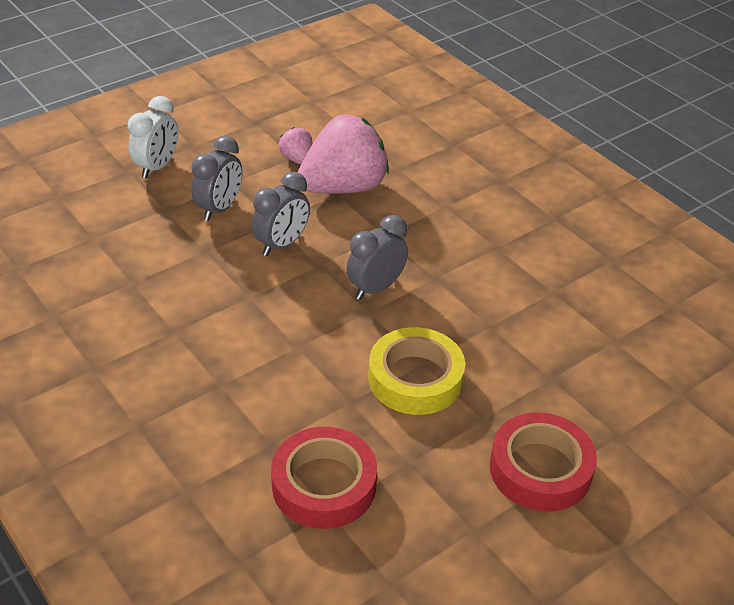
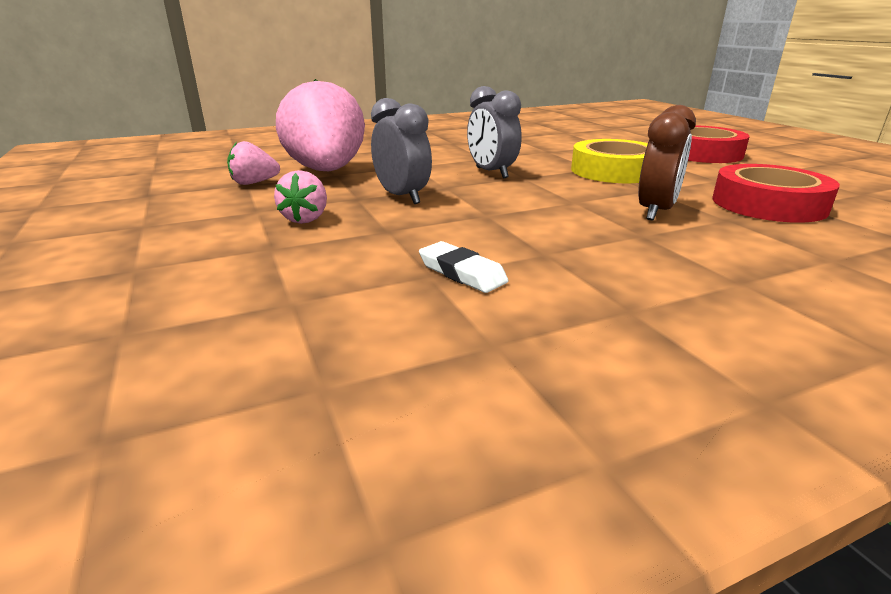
camera: 75 degrees left, 15 degrees down
white clock [128,96,178,178] -> none
grey clock [191,136,242,221] -> pink strawberry [274,170,327,224]
none -> white eraser [419,241,509,293]
none -> brown clock [638,105,696,220]

